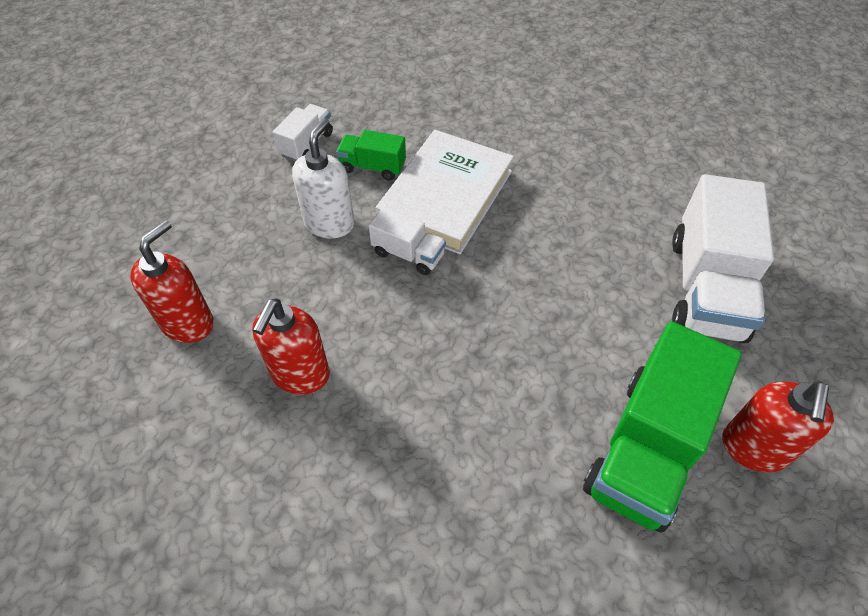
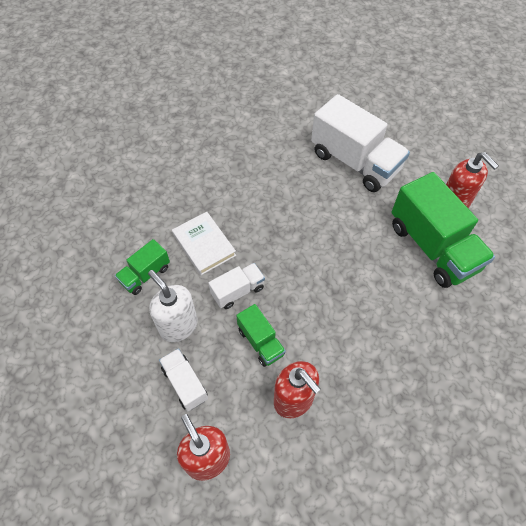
camera: 60 degrees left, 5 degrees up
white truck [273,104,333,162] -> white truck moved to [159,348,208,411]
white book [376,130,514,254] -> white book [172,212,236,275], size x0.61
none -> green truck [236,304,286,367]

